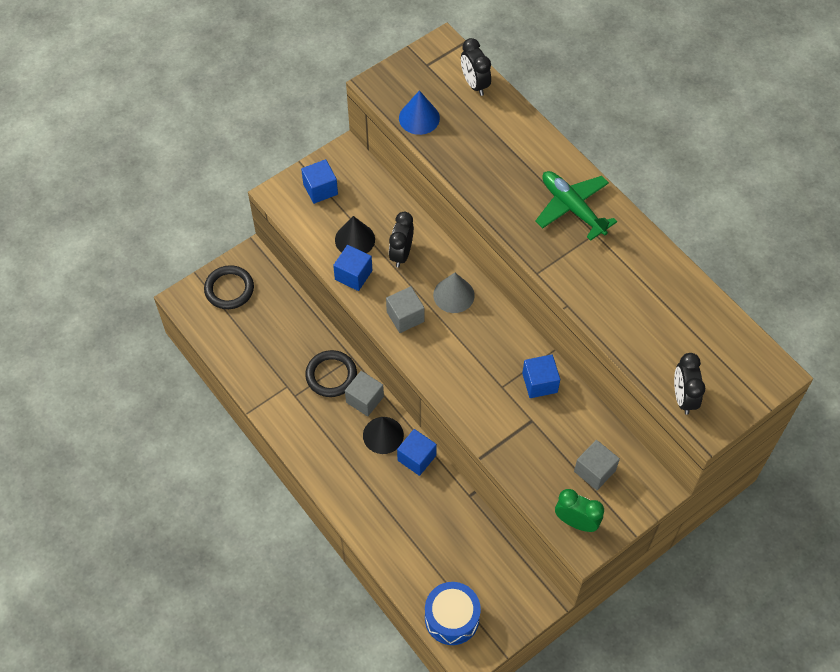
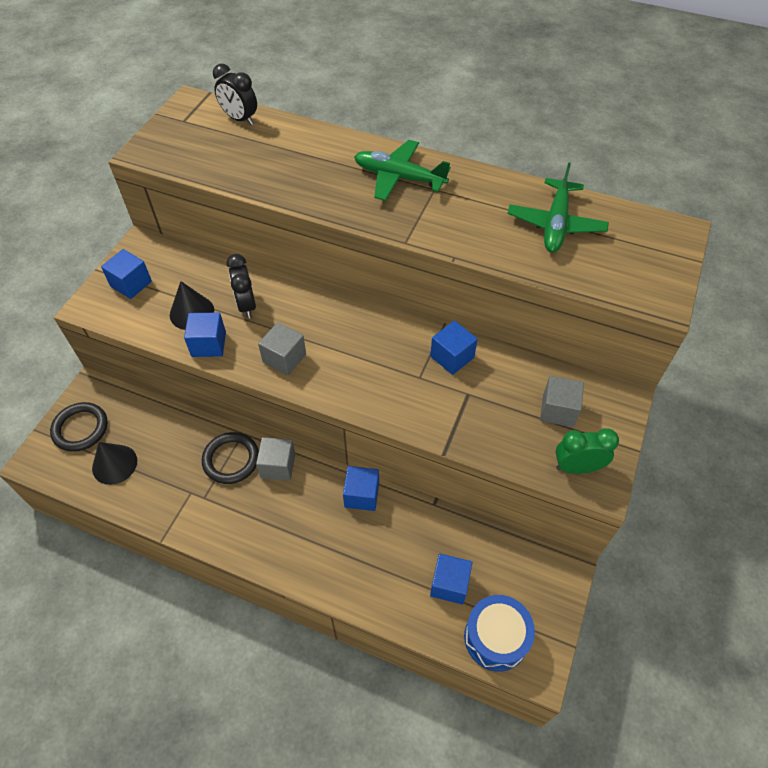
camera: 30 degrees left, 5 degrees down
black cone [363,417,404,454] -> black cone moved to [92,442,137,485]
blue cone [399,90,440,135] -> none
grey cone [433,273,475,313] -> none
black clock [674,353,705,415] -> none
none -> blue cube [430,554,472,604]
none -> green plane [507,162,609,253]

